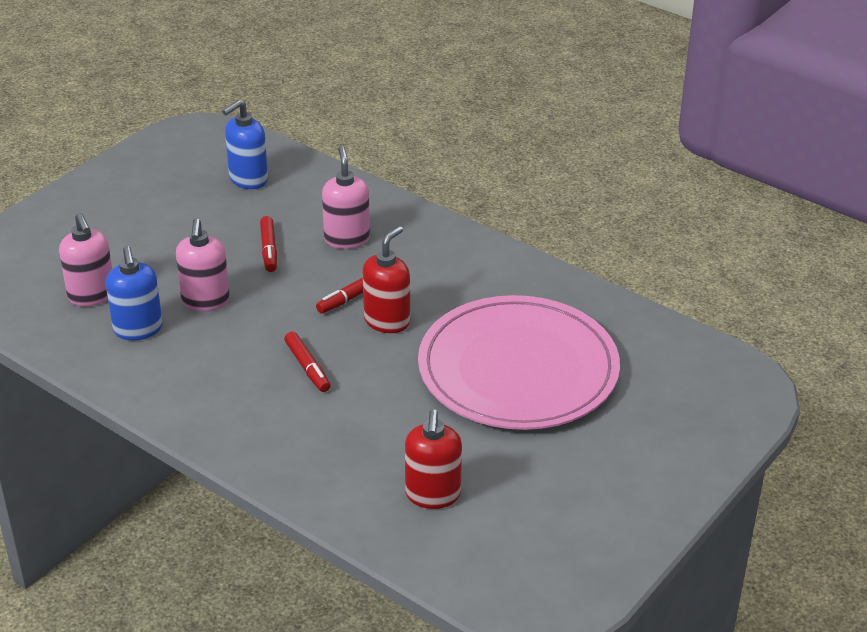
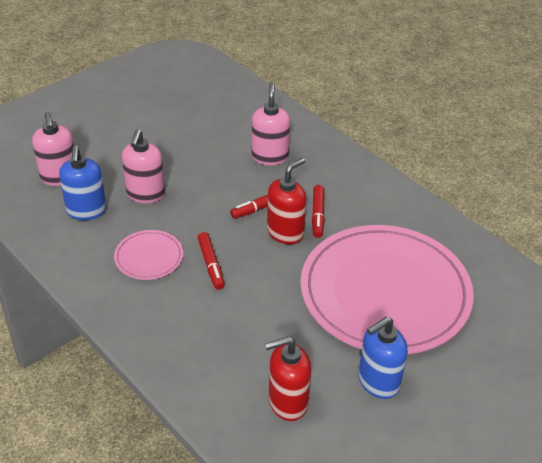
camera: 10 degrees right, 5 degrees up
blue soap dispenser [222,99,268,189] -> blue soap dispenser moved to [358,317,408,399]
red marker [260,216,277,272] -> red marker moved to [312,185,325,238]
red soap dispenser [405,409,462,509] -> red soap dispenser turned 60 degrees clockwise [265,336,311,421]
none -> pink plate [114,230,183,280]

